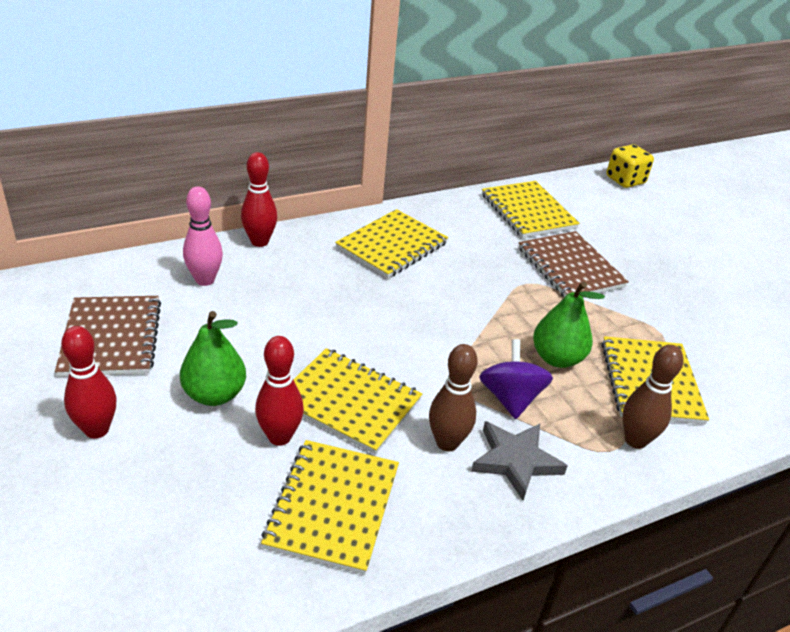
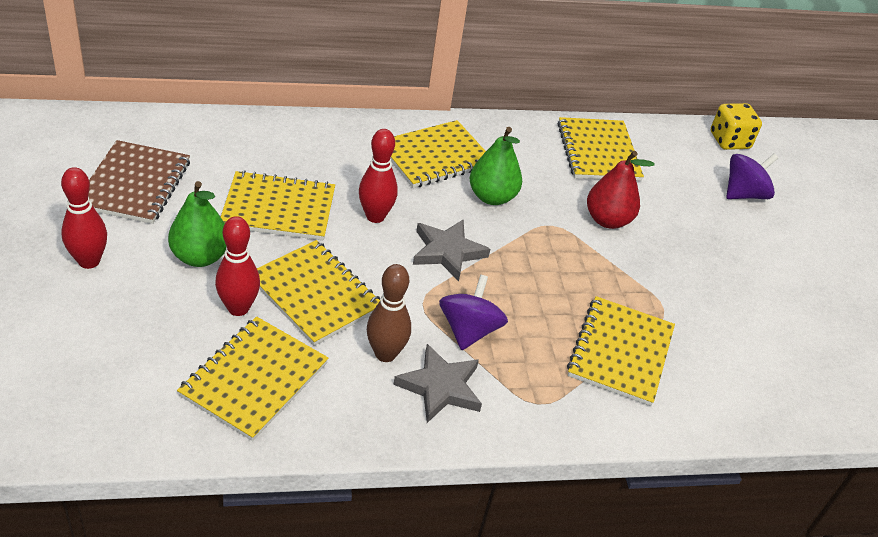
camera: 15 degrees right, 5 degrees up
pink bowling pin [183,186,223,286] -> none
red bowling pin [241,152,277,247] -> red bowling pin moved to [359,129,398,223]
brown notebook [518,231,629,297] -> red pear [587,151,655,229]
green pear [533,281,605,368] -> green pear moved to [469,127,522,205]
brown bowling pin [622,345,684,449] -> none
none -> yellow notebook [221,170,335,240]
none -> grey star [413,219,490,281]
none -> purple spinning top [726,153,778,199]

